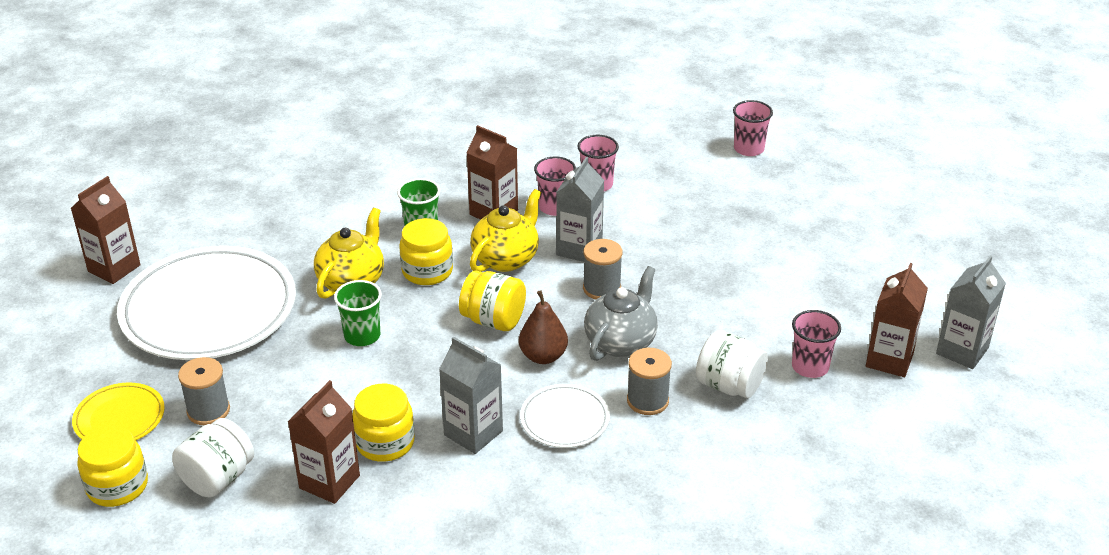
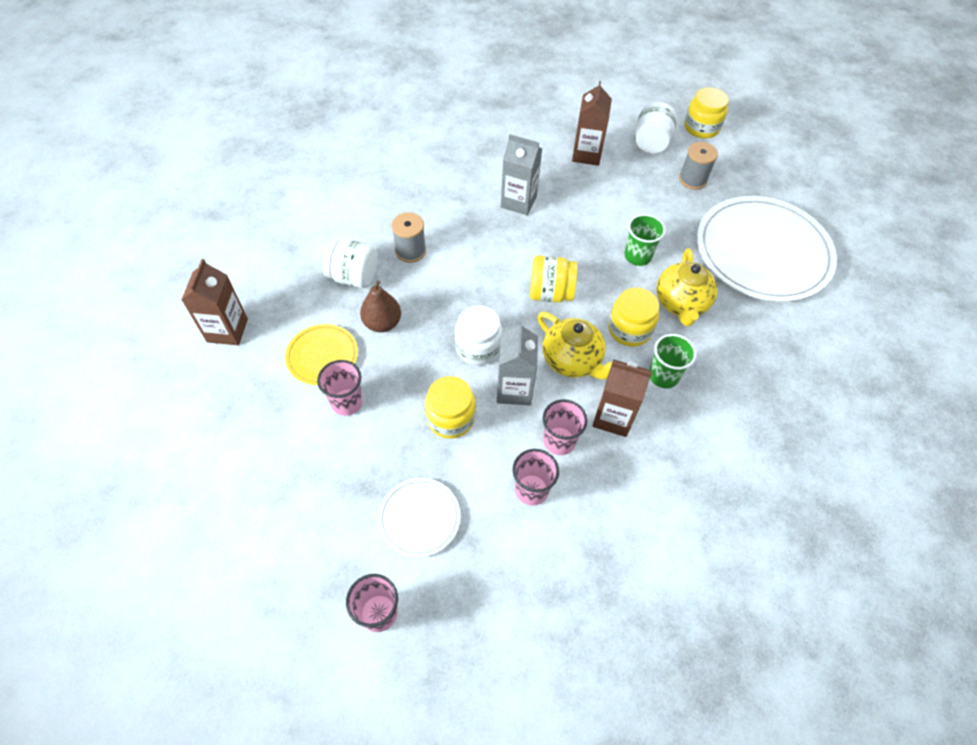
camera: 160 degrees right, 20 degrees up
brown carton [71,176,141,284] -> none
yellow plate [72,382,165,440] -> yellow plate moved to [285,324,358,385]
yellow jar [352,383,415,462] -> yellow jar moved to [425,376,476,439]
yellow teapot [470,189,541,272] -> yellow teapot turned 60 degrees counterclockwise [537,312,612,379]
brown pear [519,290,568,364] -> brown pear moved to [360,280,401,332]
white plate [520,384,610,448] -> white plate moved to [378,478,460,557]
grey spool [583,239,623,299] -> white jar [455,305,502,365]
grey teapot [584,266,658,361] -> none
pink cup [792,310,841,378] -> pink cup moved to [317,360,363,416]
grey carton [936,255,1006,369] -> none

